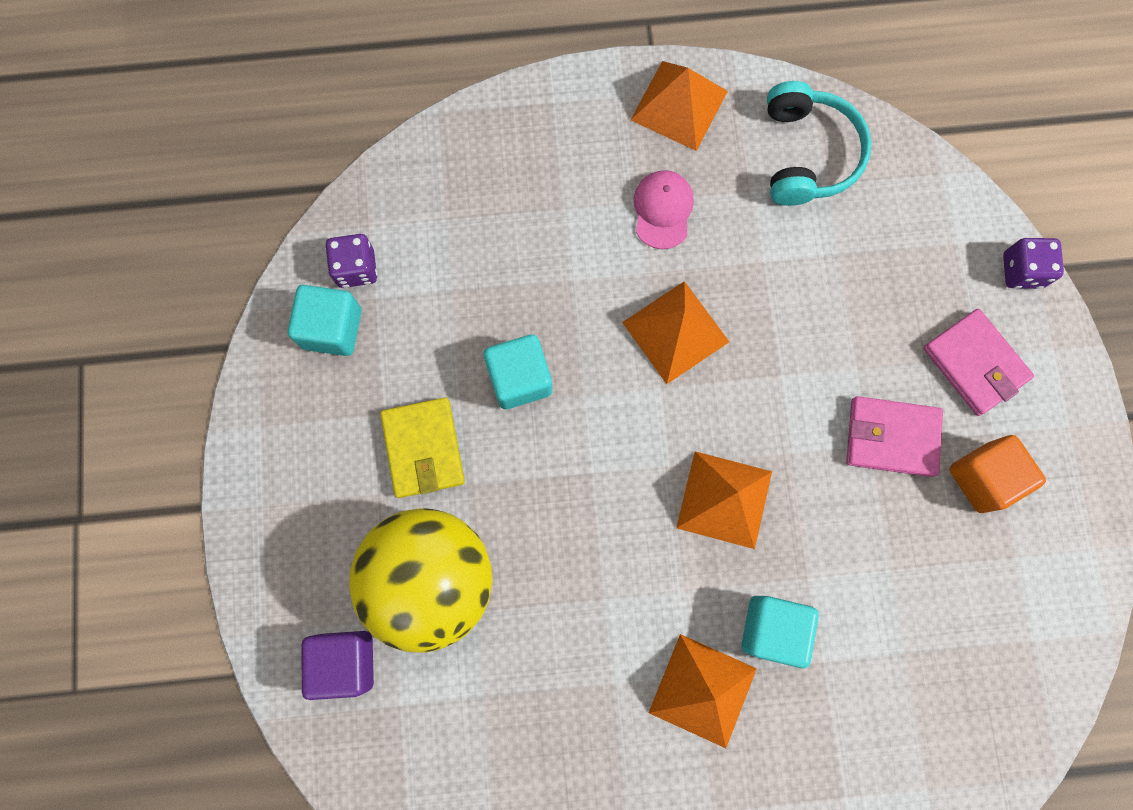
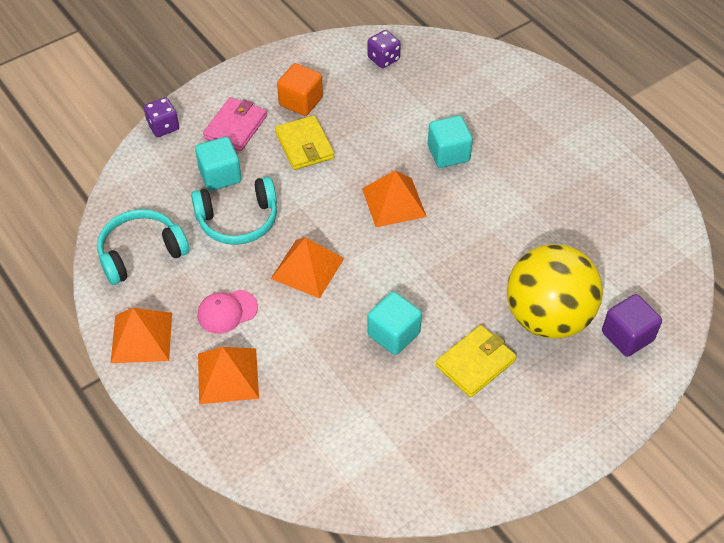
camera: 120 degrees left, 25 degrees down
turquoise cube [288,285,362,356] -> turquoise cube moved to [195,137,241,191]
purple dice [326,234,377,288] -> purple dice moved to [368,30,401,68]
orange pyramid [649,634,757,748] -> orange pyramid moved to [198,347,259,404]
pink wallet [846,396,943,477] -> yellow wallet [275,115,334,170]
none -> turquoise headphones [191,177,277,245]

